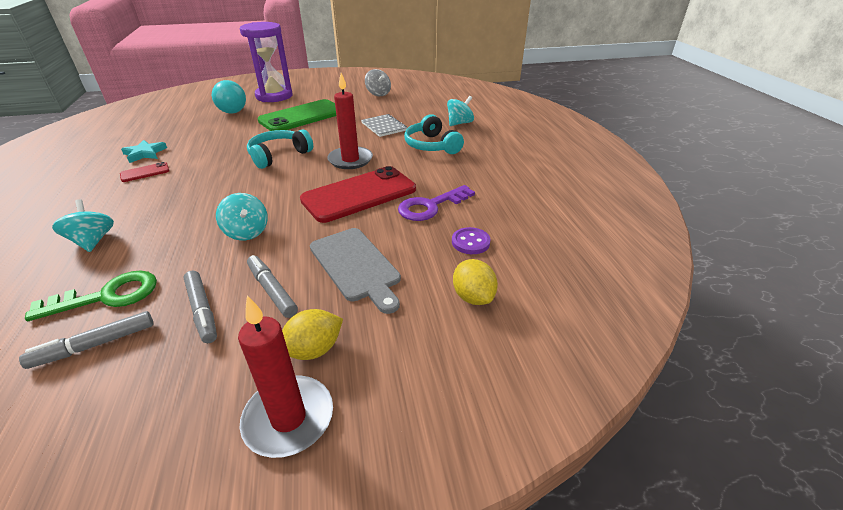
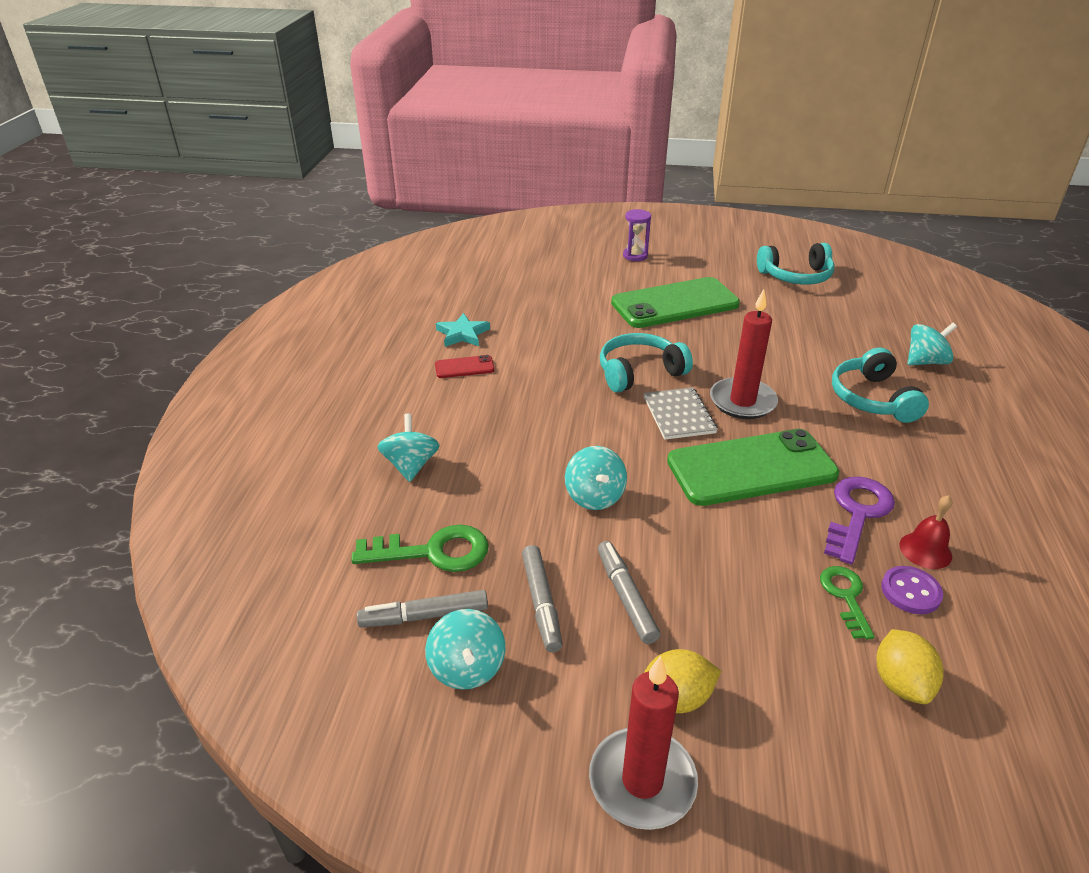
camera: 20 degrees right, 0 degrees up
turquoise light bulb [212,80,246,114] -> none
purple hourglass [240,22,293,102] -> purple hourglass [623,209,651,261], size x0.46
red phone [300,166,416,223] -> green phone [667,429,839,506]
grey cutting board [310,228,401,314] -> none
grey notebook [361,114,407,137] -> grey notebook moved to [643,387,718,440]
grey spinning top [365,69,391,96] -> turquoise headphones [757,243,834,285]
purple key [398,185,475,221] -> purple key turned 135 degrees clockwise [824,477,895,564]
none -> turquoise spinning top [425,609,505,690]
none -> green key [820,566,875,639]
none -> red bell [899,495,953,569]

